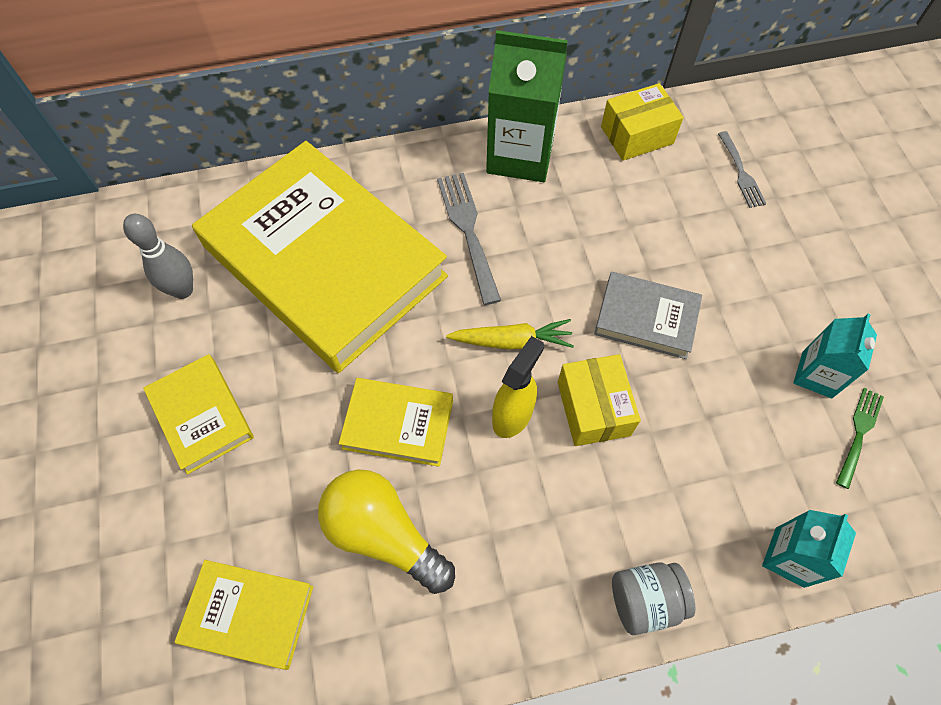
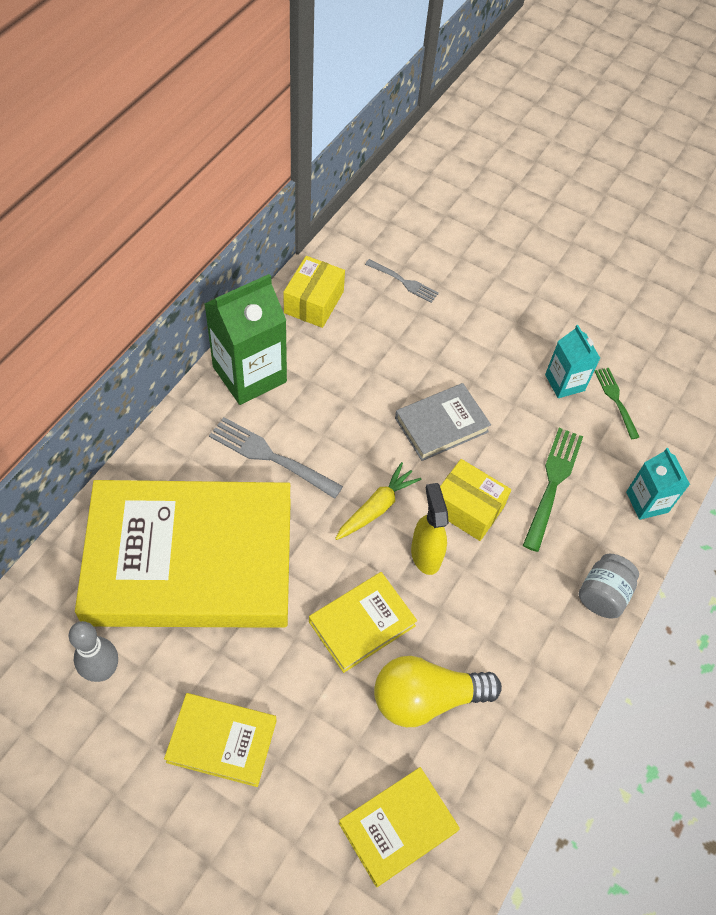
camera: 50 degrees left, 5 degrees down
none -> green fork [523,428,583,552]

